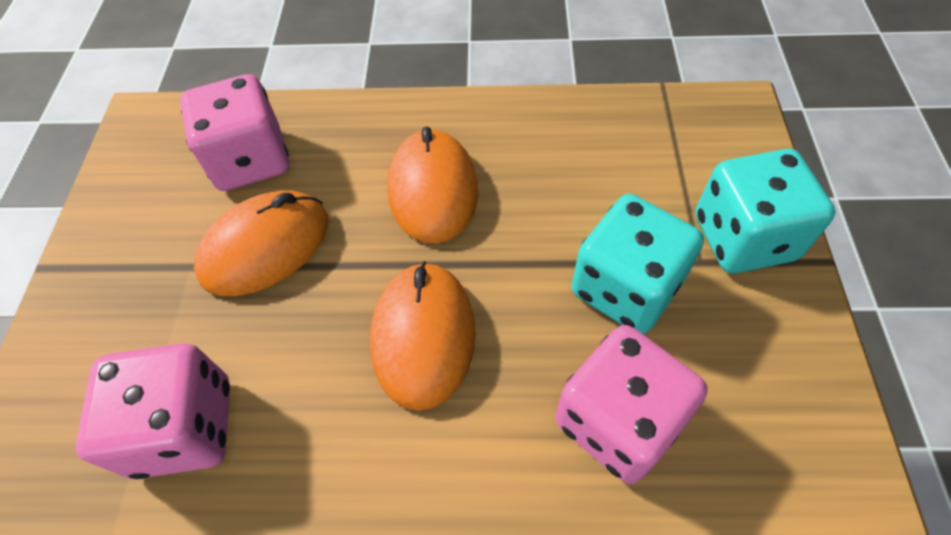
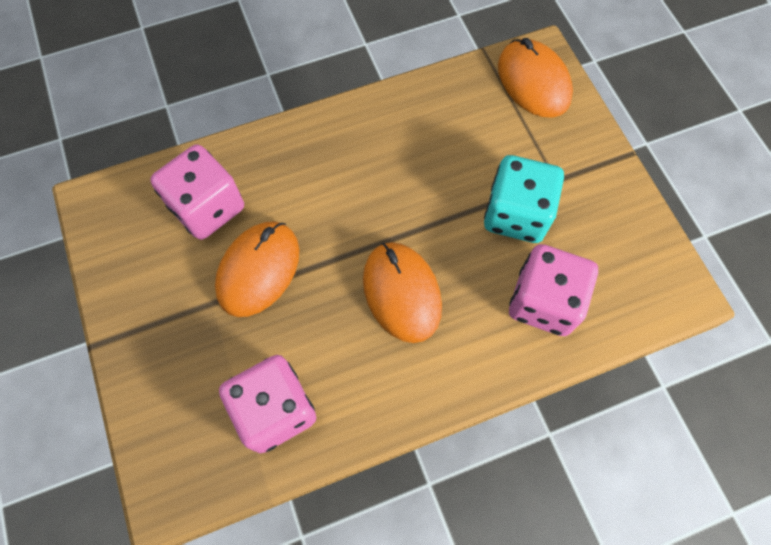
camera: 25 degrees left, 10 degrees up
orange mouse [387,127,478,244] -> orange mouse moved to [498,38,573,118]
turquoise dice [695,149,836,274] -> none

